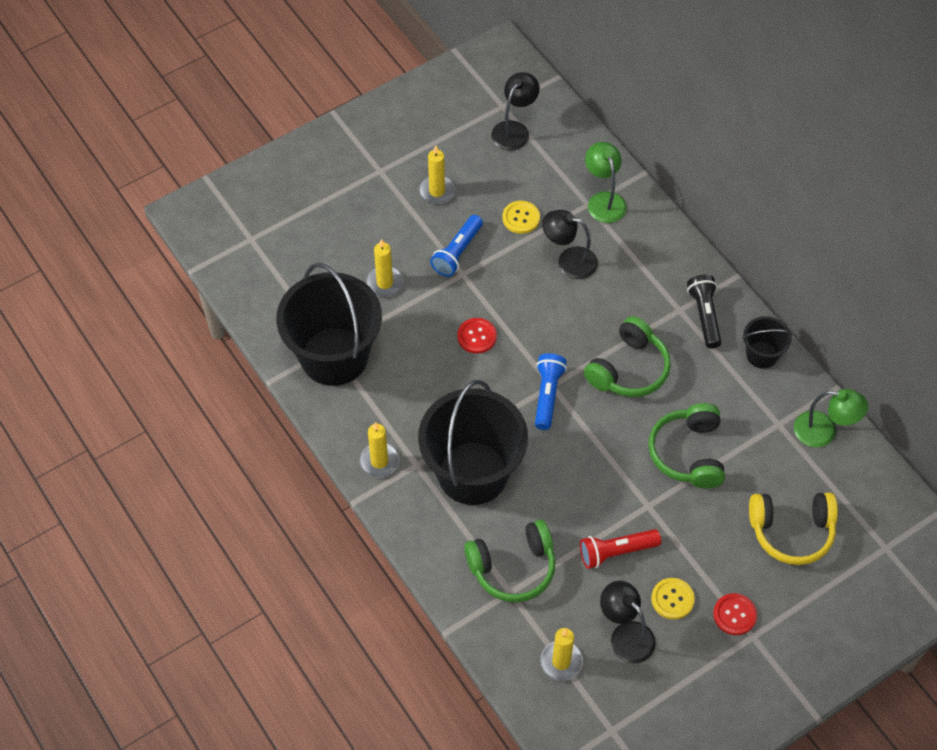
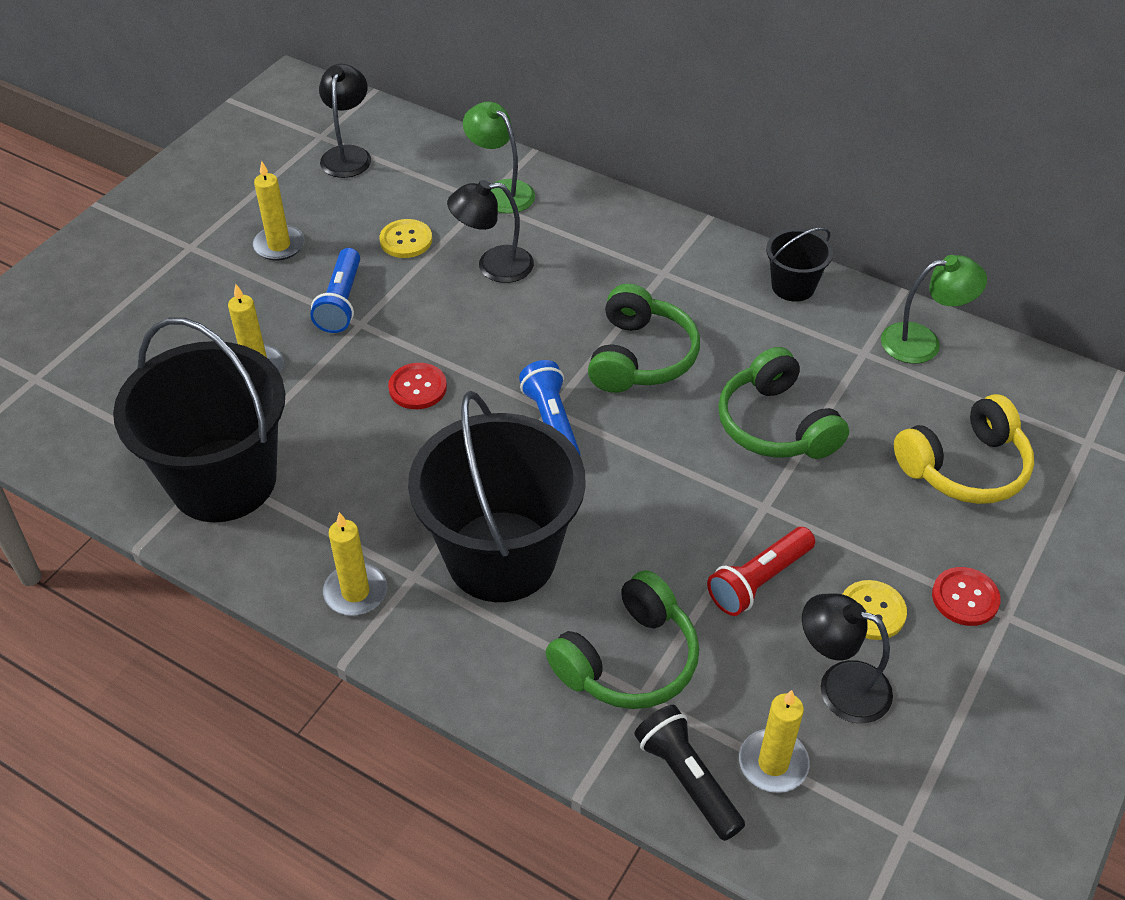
camera: 25 degrees left, 10 degrees down
black flashlight [687,275,721,349] -> black flashlight moved to [634,705,745,841]

